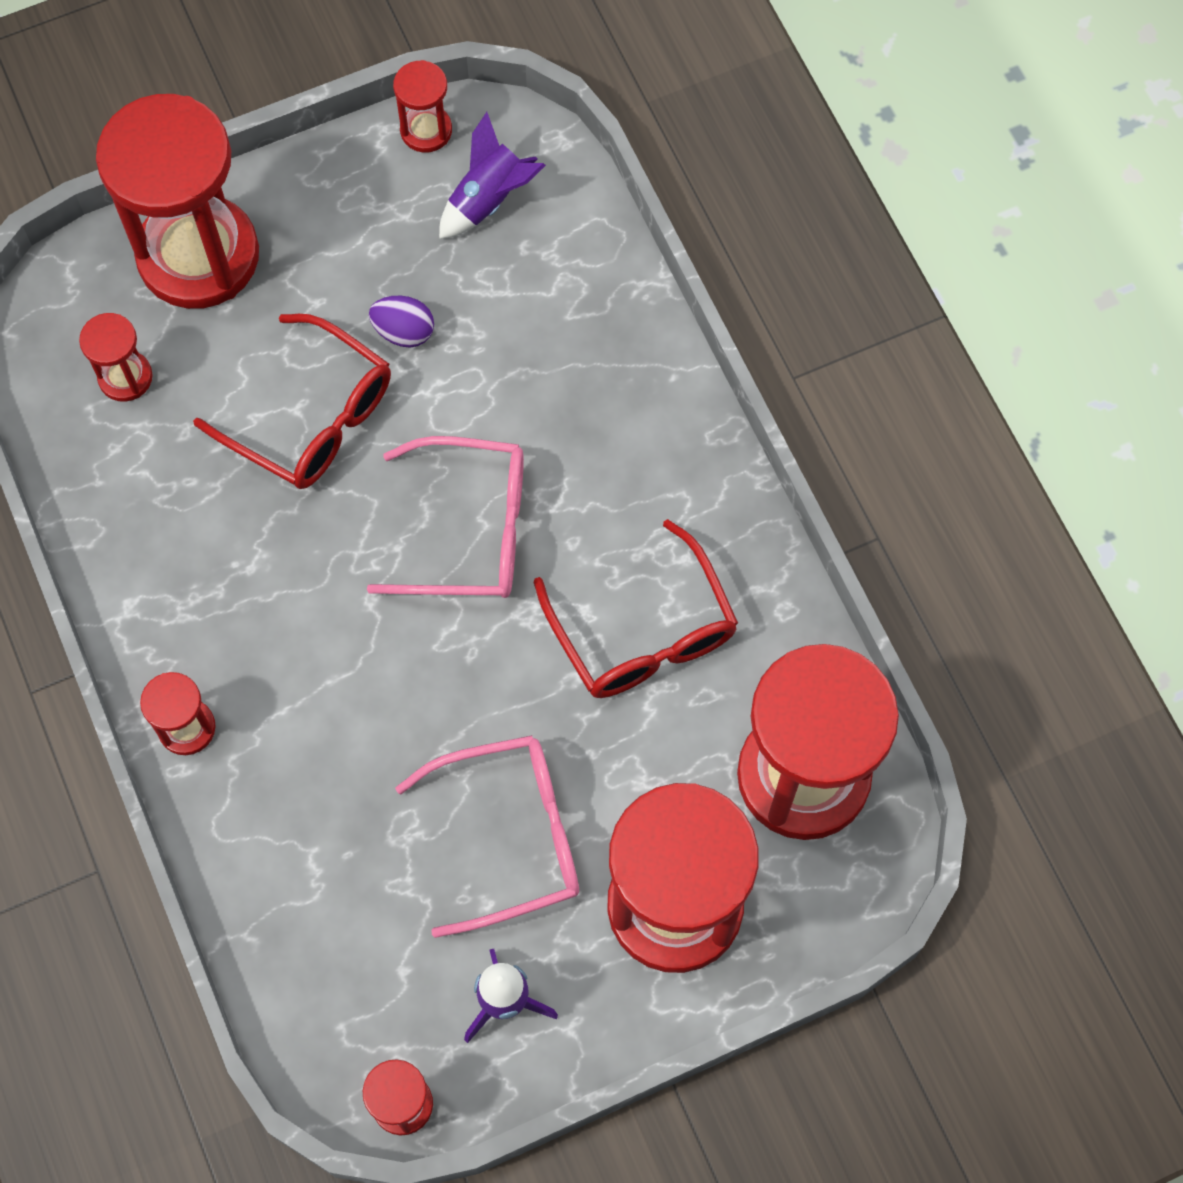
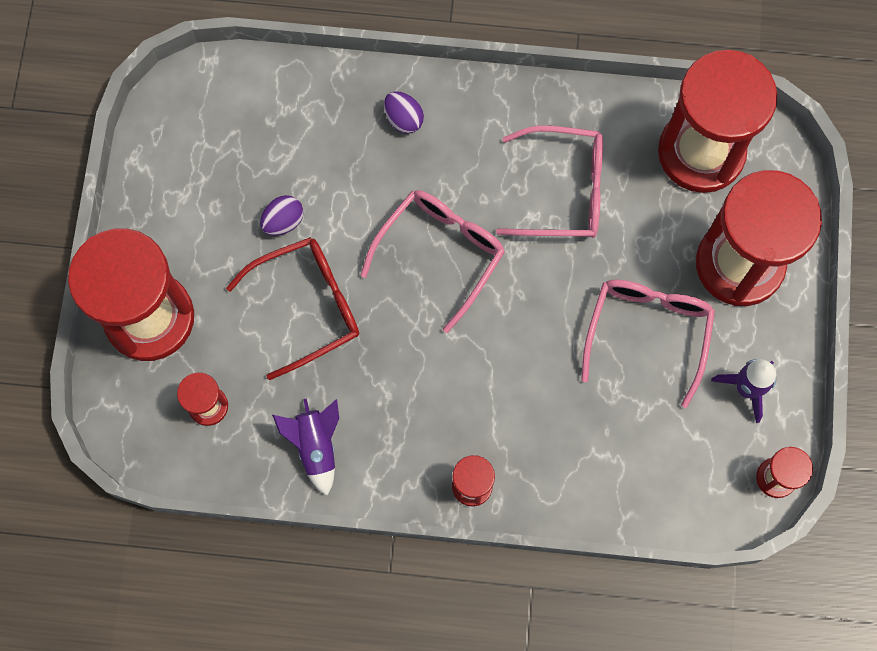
camera: 60 degrees left, 5 degrees up
red hourglass [393,60,452,153] -> none
purple rocket [439,112,546,239] -> purple rocket moved to [272,398,339,496]
red glasses [534,519,738,698] -> pink glasses [496,125,603,238]
none -> purple egg [384,91,424,134]

